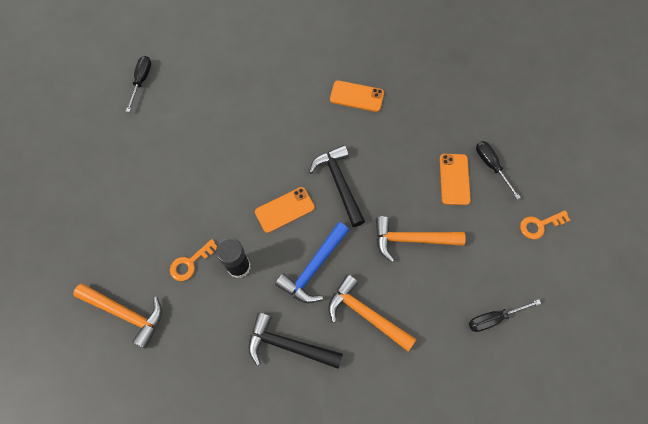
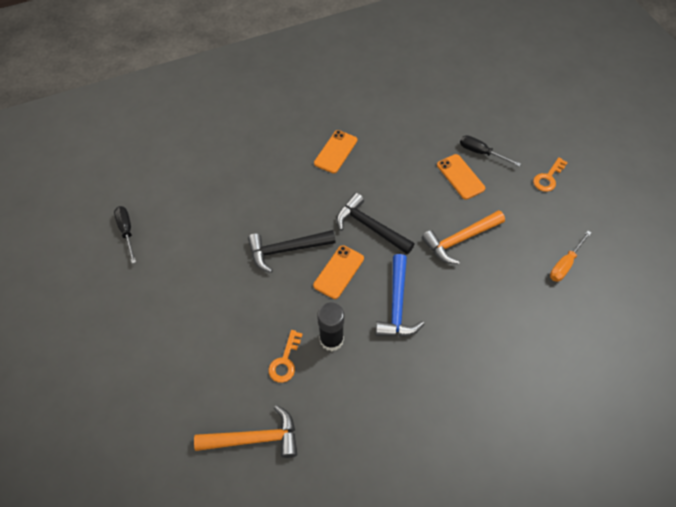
camera: 30 degrees left, 10 degrees down
black hammer [249,313,343,369] -> black hammer moved to [248,230,336,273]
orange hammer [328,274,416,351] -> none
orange phone [330,80,384,112] -> orange phone turned 45 degrees counterclockwise [314,130,357,173]
black screwdriver [469,299,541,332] -> orange screwdriver [550,231,591,282]

